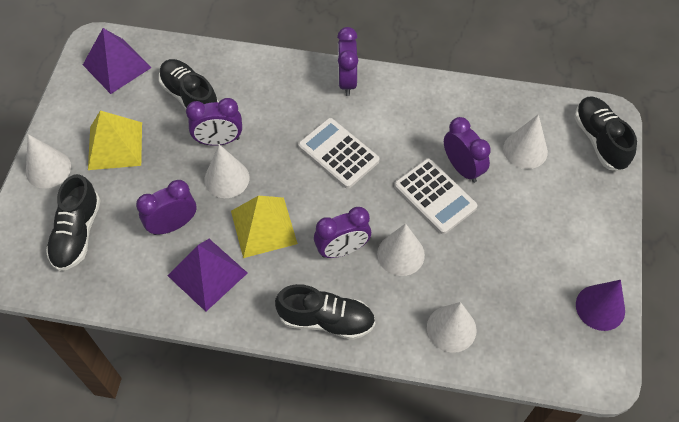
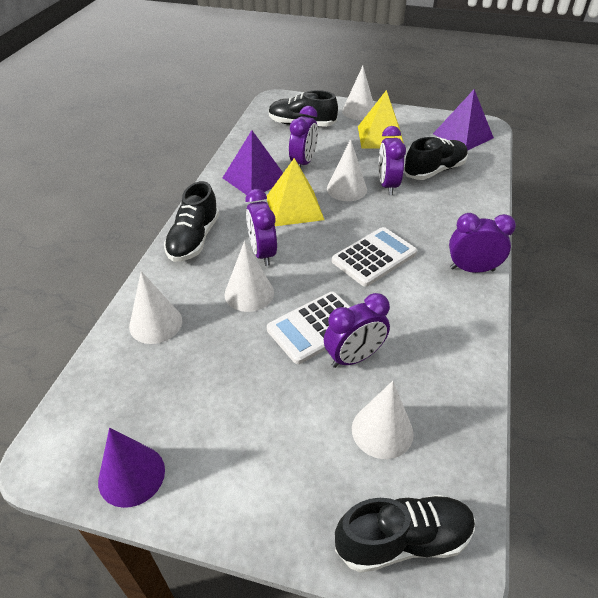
camera: 95 degrees right, 15 degrees down
purple clock [136,180,196,235] -> purple clock turned 45 degrees clockwise [289,106,318,167]

